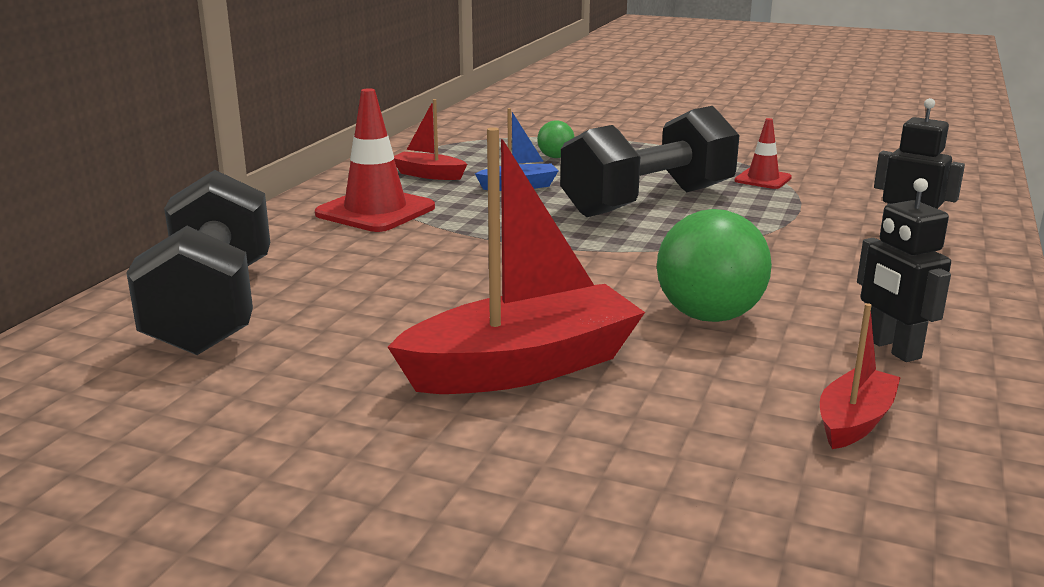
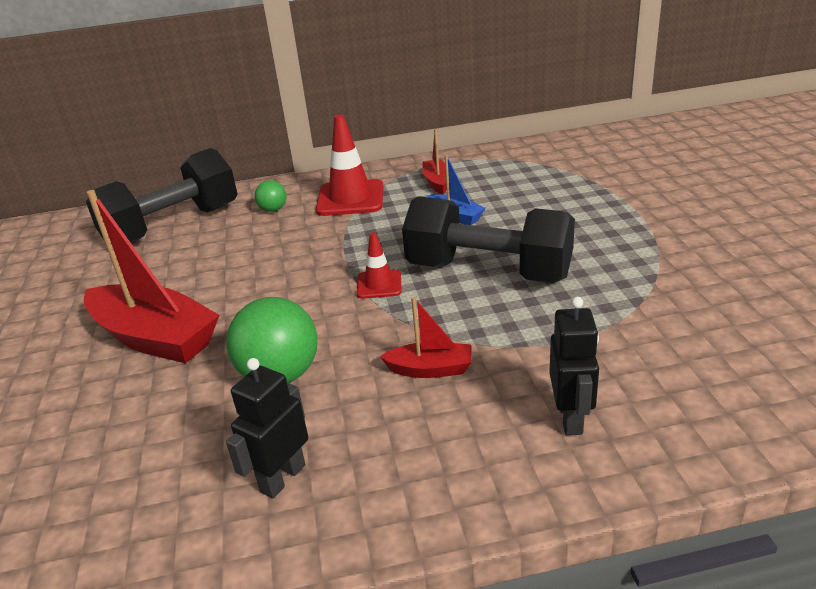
camera: 60 degrees right, 10 degrees up
green ball [537,120,575,158] -> green ball moved to [255,180,286,212]
red traffic cone [735,118,792,189] -> red traffic cone moved to [357,233,402,299]
red boat [820,303,901,449] -> red boat moved to [380,297,472,378]

